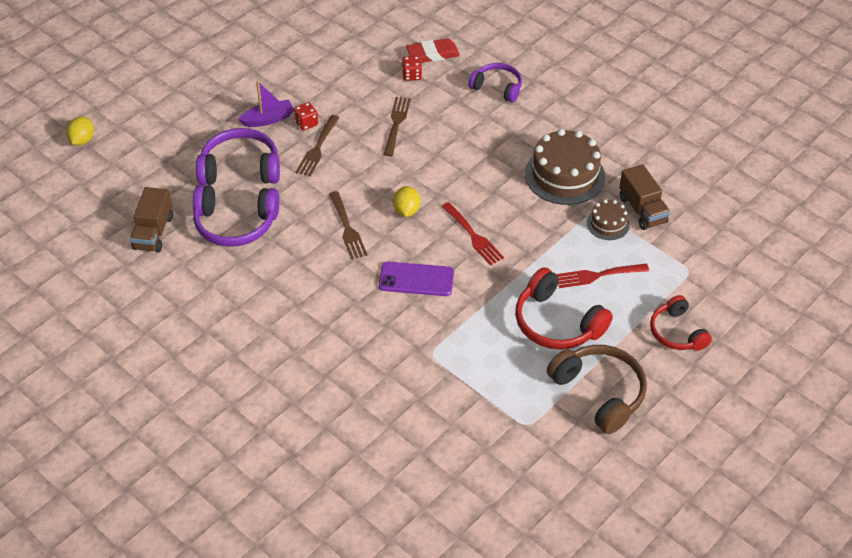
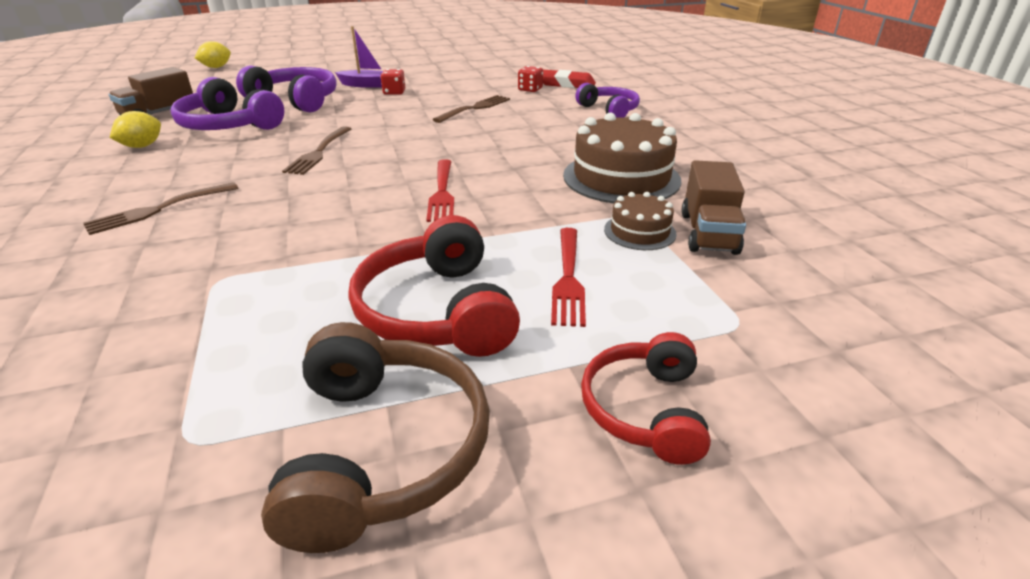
camera: 30 degrees right, 15 degrees down
brown fork [296,115,339,176] -> brown fork moved to [83,182,238,235]
purple phone [379,262,454,296] -> none
yellow lemon [393,186,420,217] -> yellow lemon moved to [110,111,161,148]
red fork [556,264,649,288] -> red fork turned 105 degrees counterclockwise [551,228,586,327]

